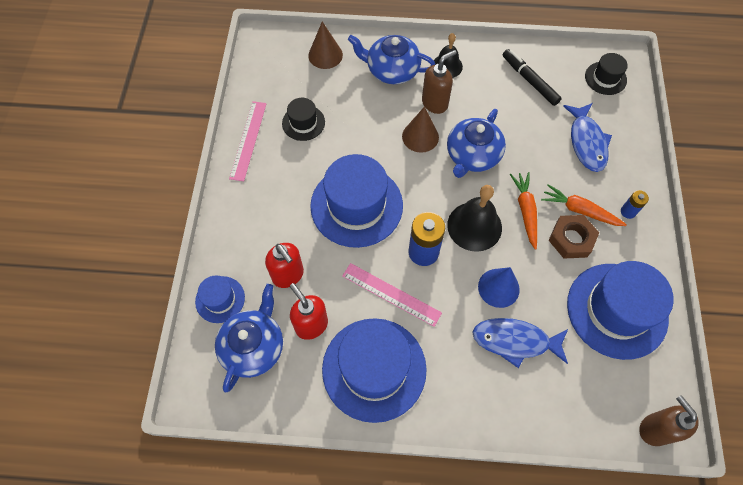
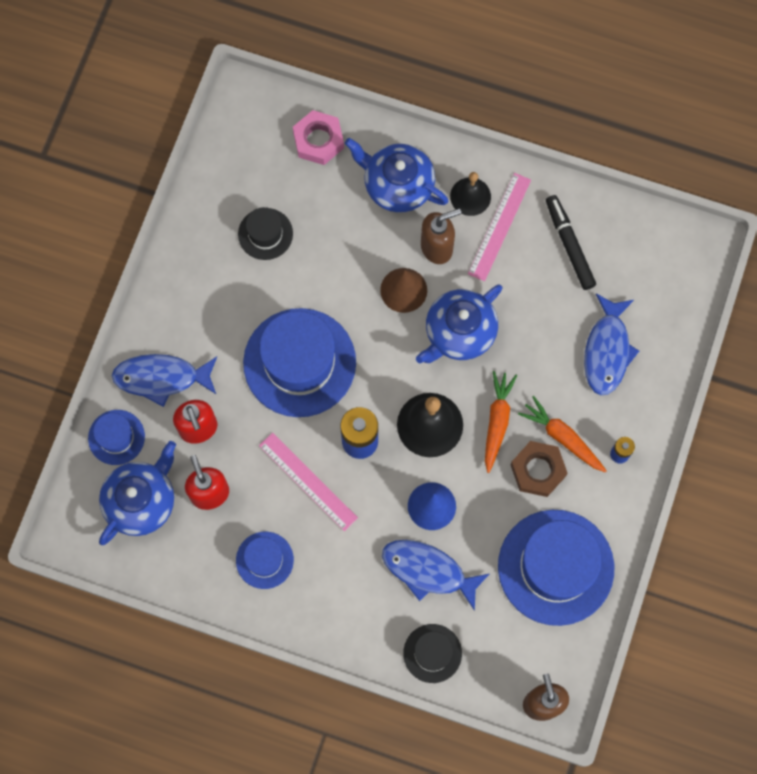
camera: 15 degrees right, 10 degrees up
pink ruler [229,101,267,181] -> pink ruler moved to [468,173,531,281]
brown cone [308,22,343,69] -> pink nut [293,110,344,165]
blue hat [322,318,427,423] -> blue hat [236,532,294,589], size x0.50
black hat [585,53,628,95] -> black hat moved to [403,624,462,683]
none -> blue fish [112,354,217,407]

